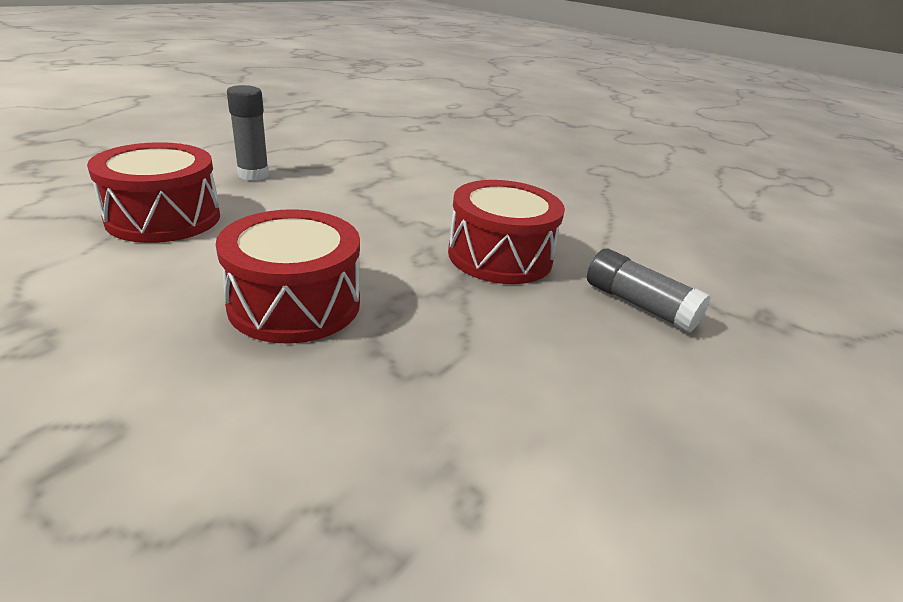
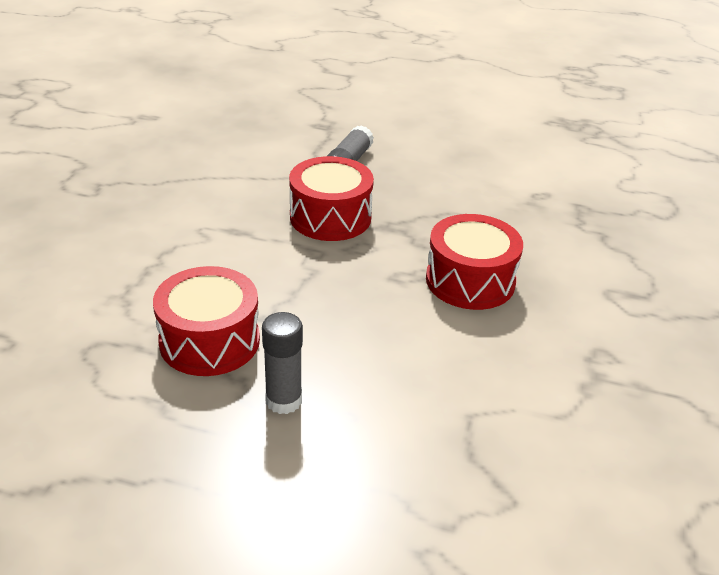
camera: 110 degrees left, 5 degrees up
red drum [87,142,220,243] -> red drum moved to [153,266,260,376]

